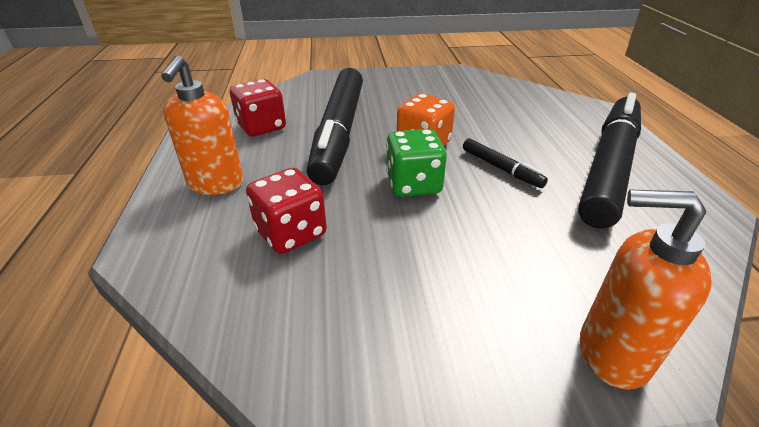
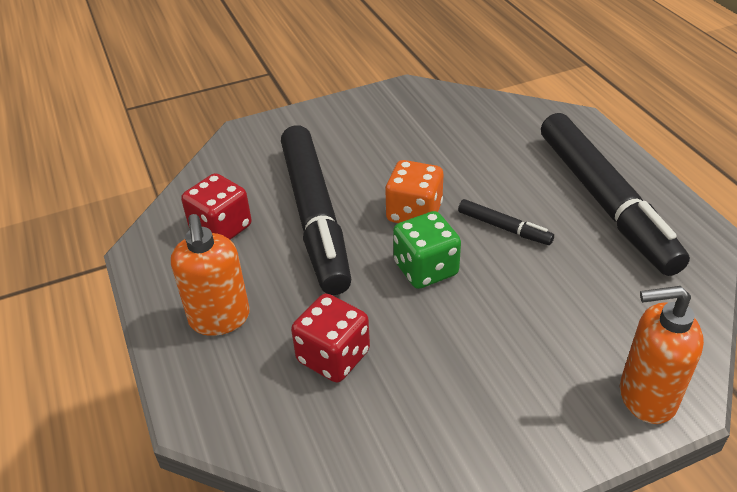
camera: 15 degrees left, 5 degrees up
black marker [578,93,641,229] -> black marker turned 150 degrees clockwise [541,113,690,276]

